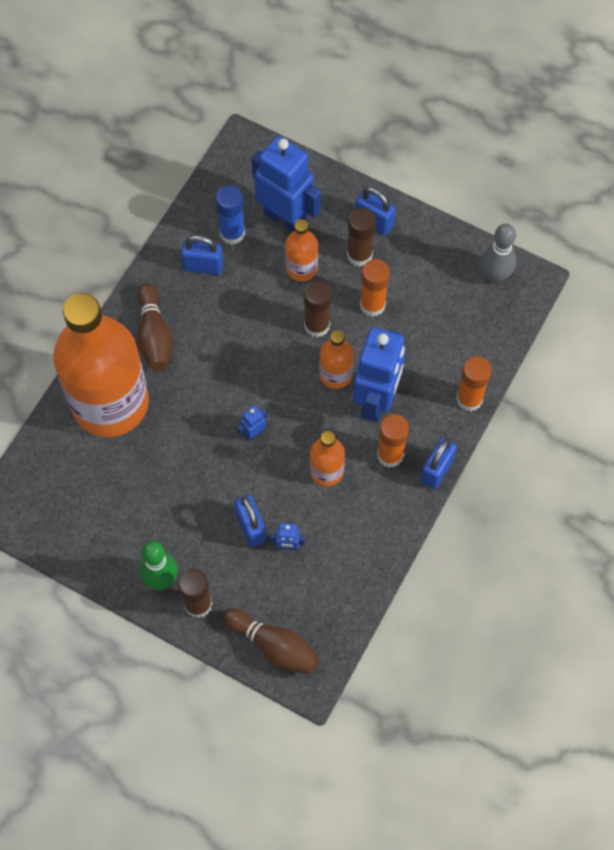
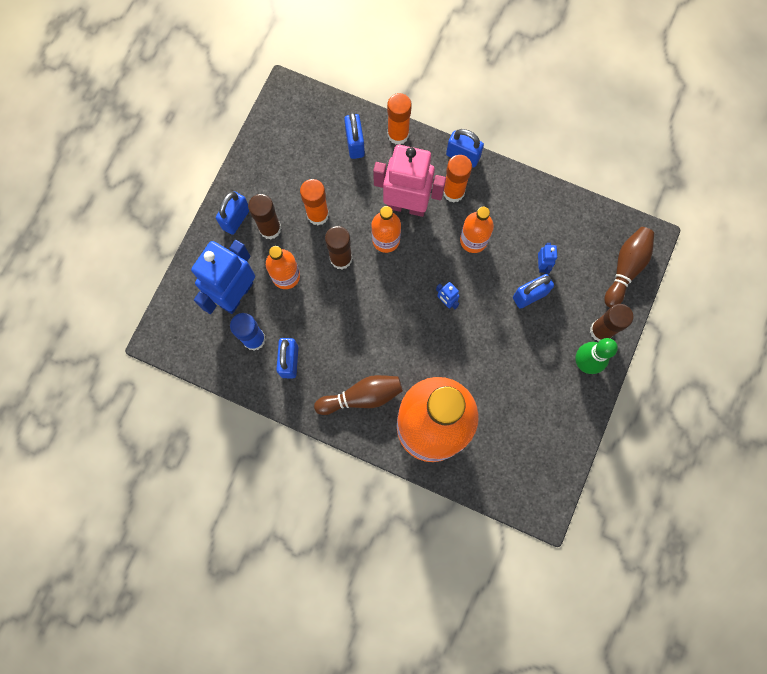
camera: 95 degrees left, 10 degrees up
blue robot [353,327,405,422] -> pink robot [373,145,446,217]
grey bowling pin [481,223,516,284] -> none
none -> blue padlock [344,112,365,159]

